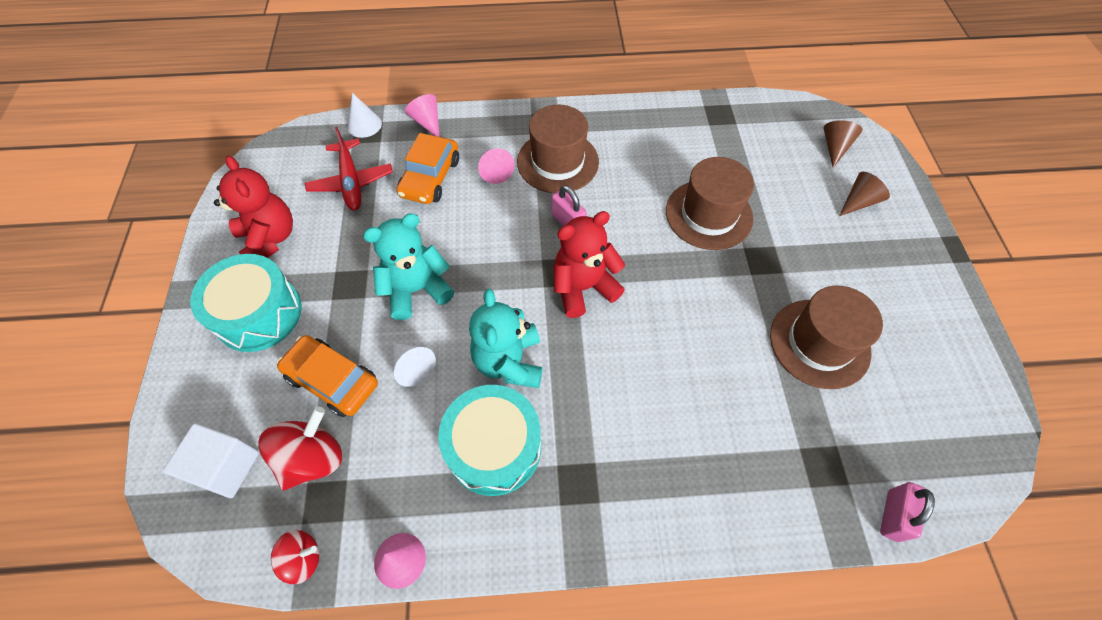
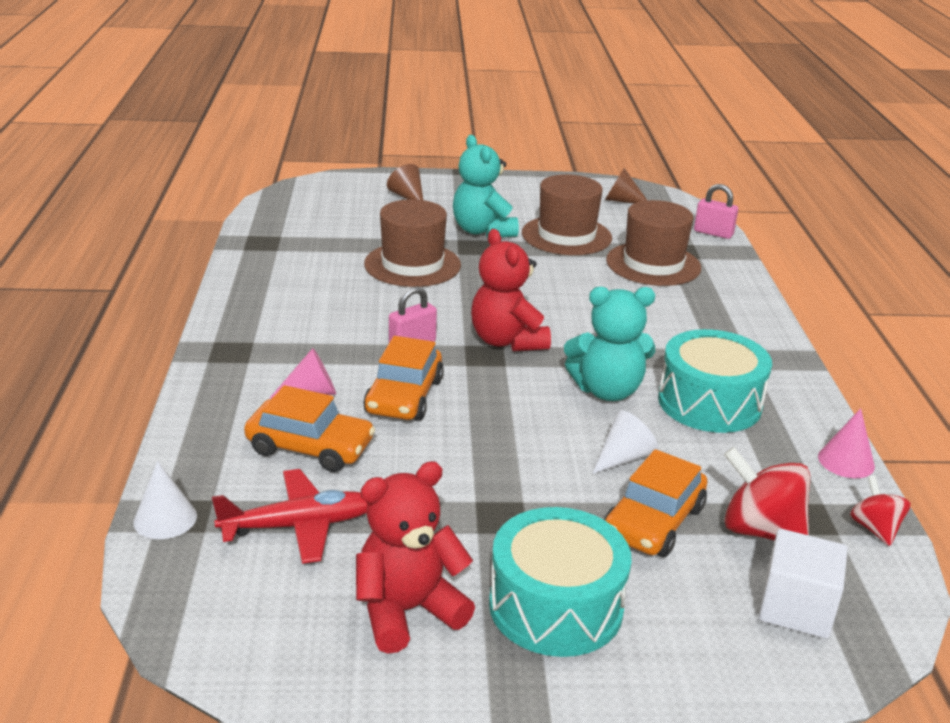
camera: 90 degrees left, 30 degrees down
turquoise teddy bear [363,213,454,320] -> turquoise teddy bear moved to [453,135,519,238]
pink cone [405,94,440,137] -> none
brown hat [517,105,599,193] -> brown hat moved to [606,200,701,286]
brown cone [824,120,863,168] -> brown cone moved to [605,168,648,204]
none -> orange car [363,336,444,421]

